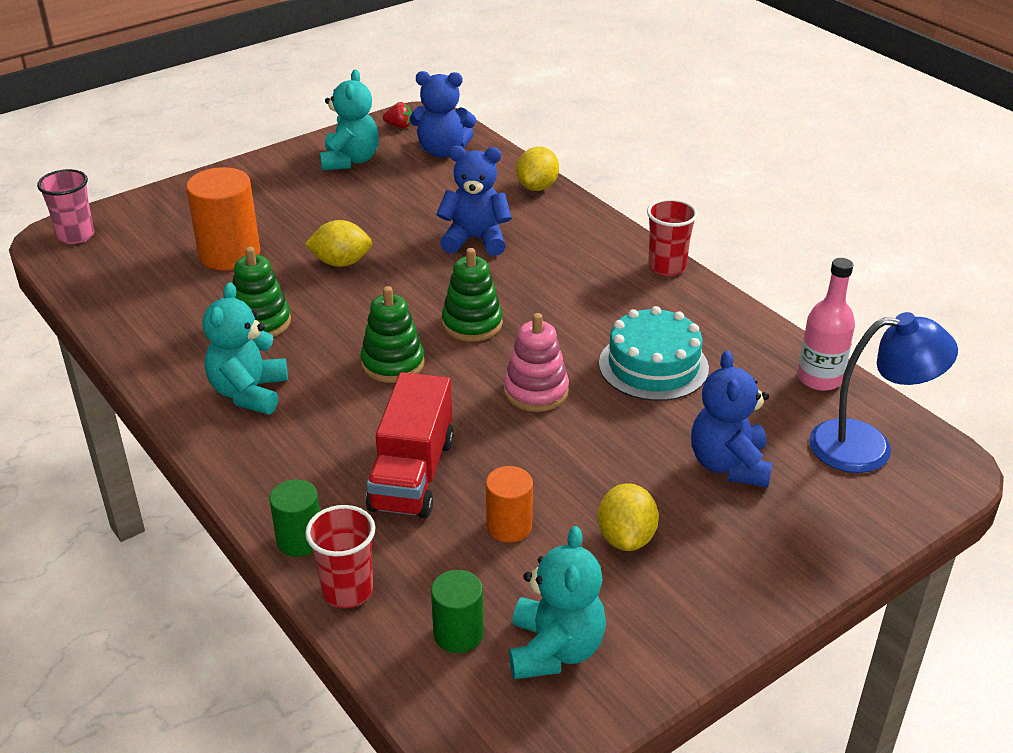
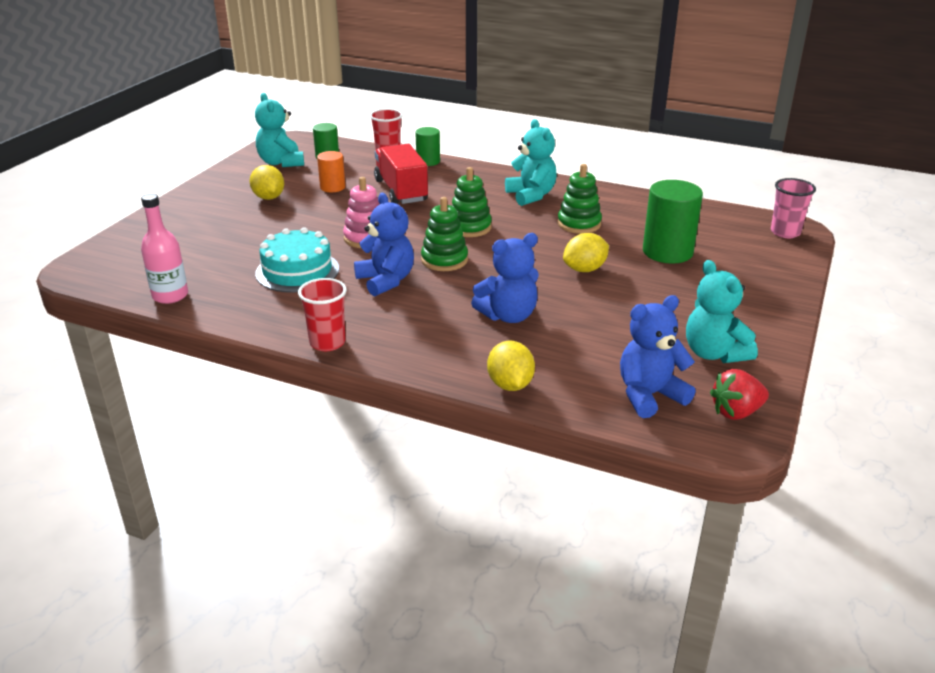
camera: 150 degrees right, 5 degrees down
orange cylinder [186,167,260,270] -> green cylinder [643,180,703,264]
red strawberry [383,102,412,128] -> red strawberry [710,369,769,420], size x1.54
blue teddy bear [691,350,773,487] -> blue teddy bear moved to [354,193,414,296]
blue lamp [809,312,958,473] -> none

